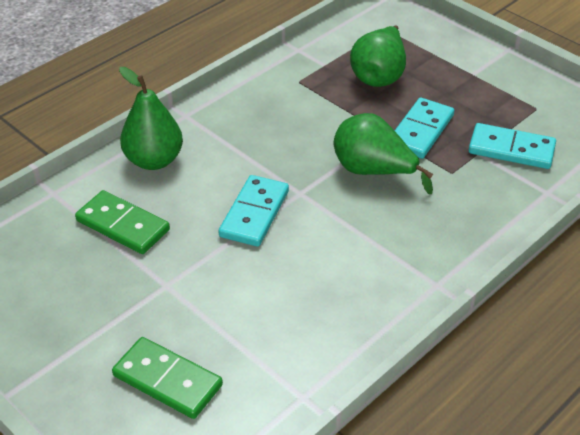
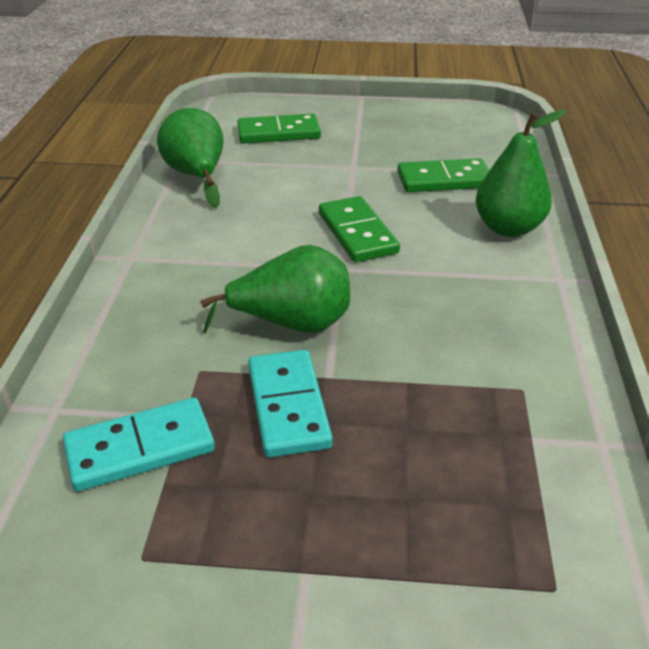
camera: 140 degrees right, 5 degrees down
turquoise domino [219,175,289,247] -> green domino [319,196,400,262]
green pear [350,25,406,87] -> green pear moved to [157,108,223,208]

